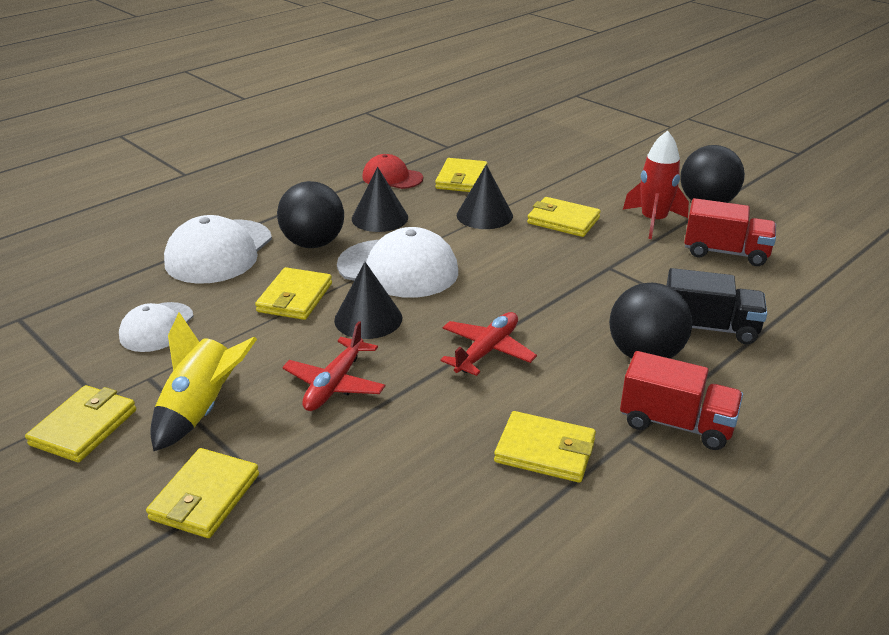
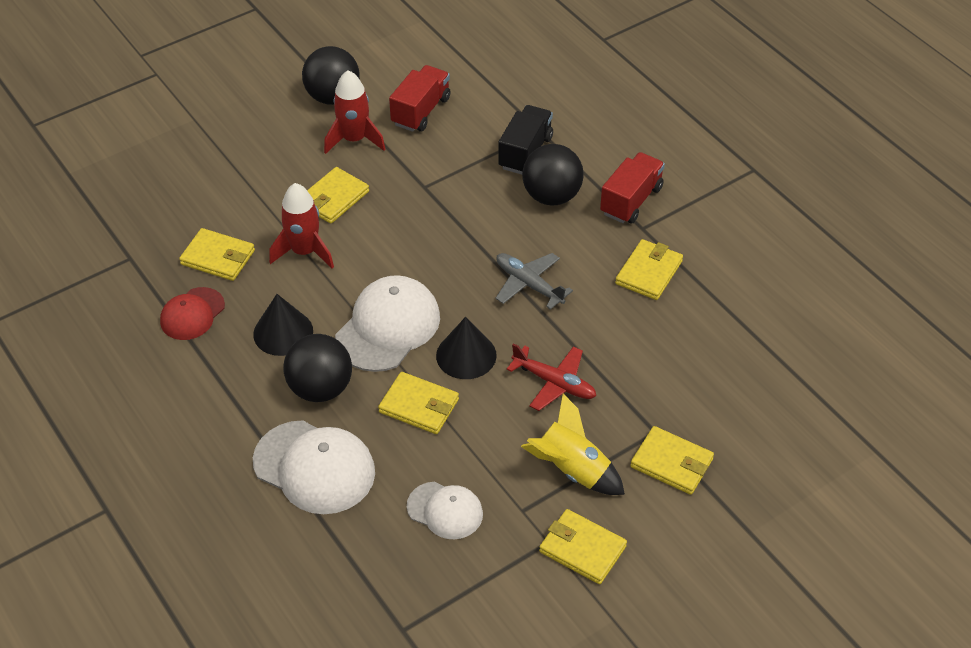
camera: 80 degrees left, 15 degrees up
red plane [441,312,537,376] -> grey plane [496,253,573,310]
black cone [457,164,513,229] -> red rocket [269,183,334,268]

